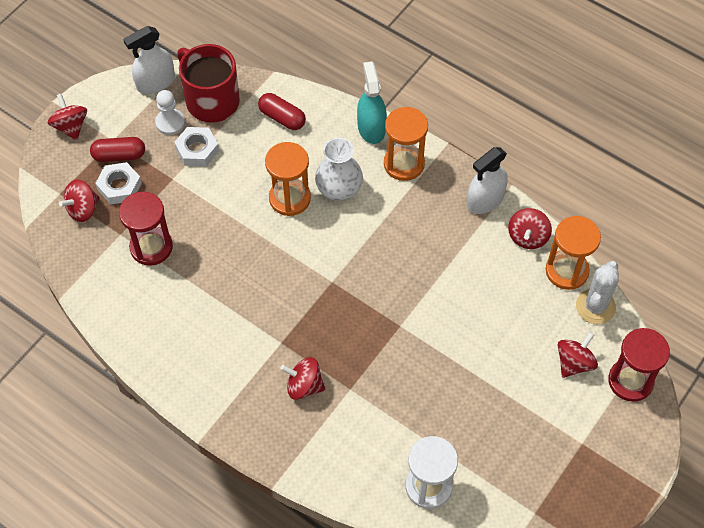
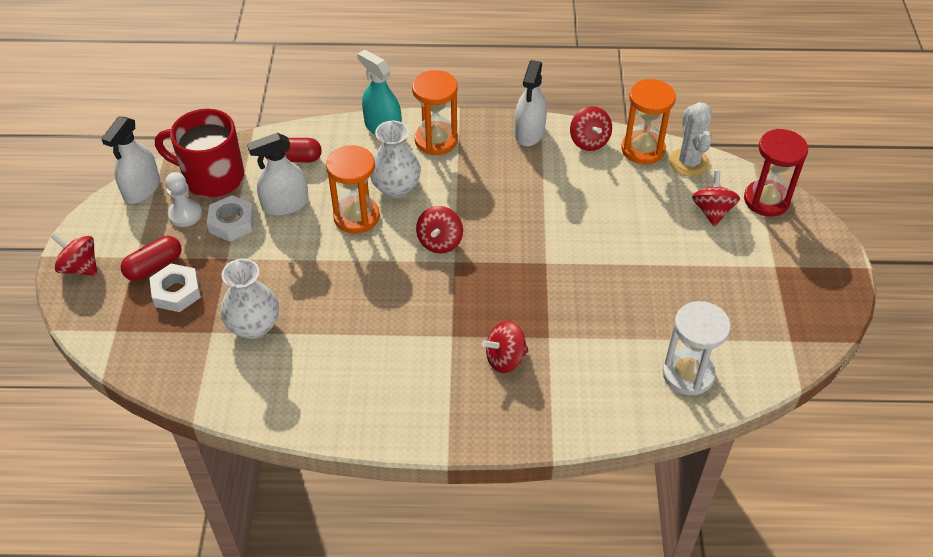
camera: 35 degrees left, 10 degrees down
red spinning top [59,179,100,222] -> red spinning top moved to [416,206,463,253]
red hourglass [119,192,173,266] -> white vase [221,259,279,339]
none -> white spray bottle [247,133,309,216]

